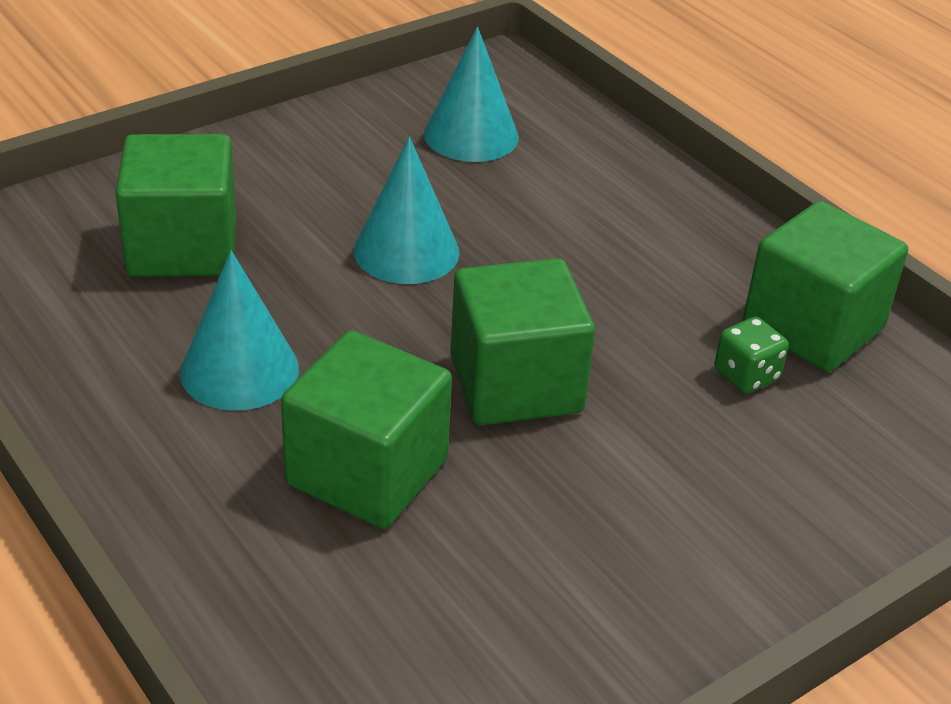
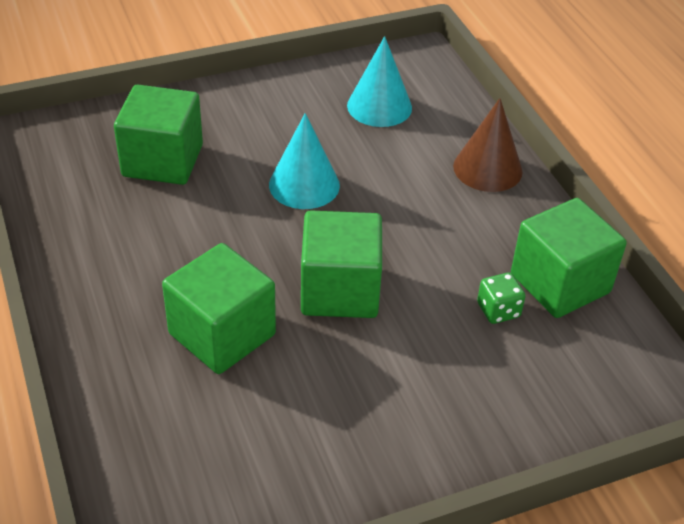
camera: 15 degrees right, 5 degrees up
turquoise cone [180,250,299,411] -> none
none -> brown cone [453,98,523,192]

